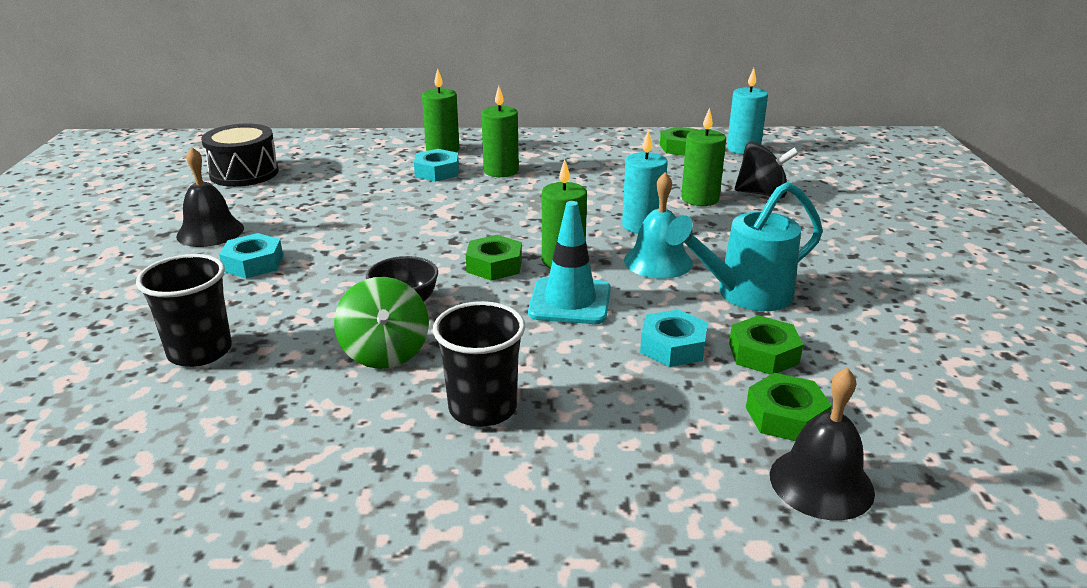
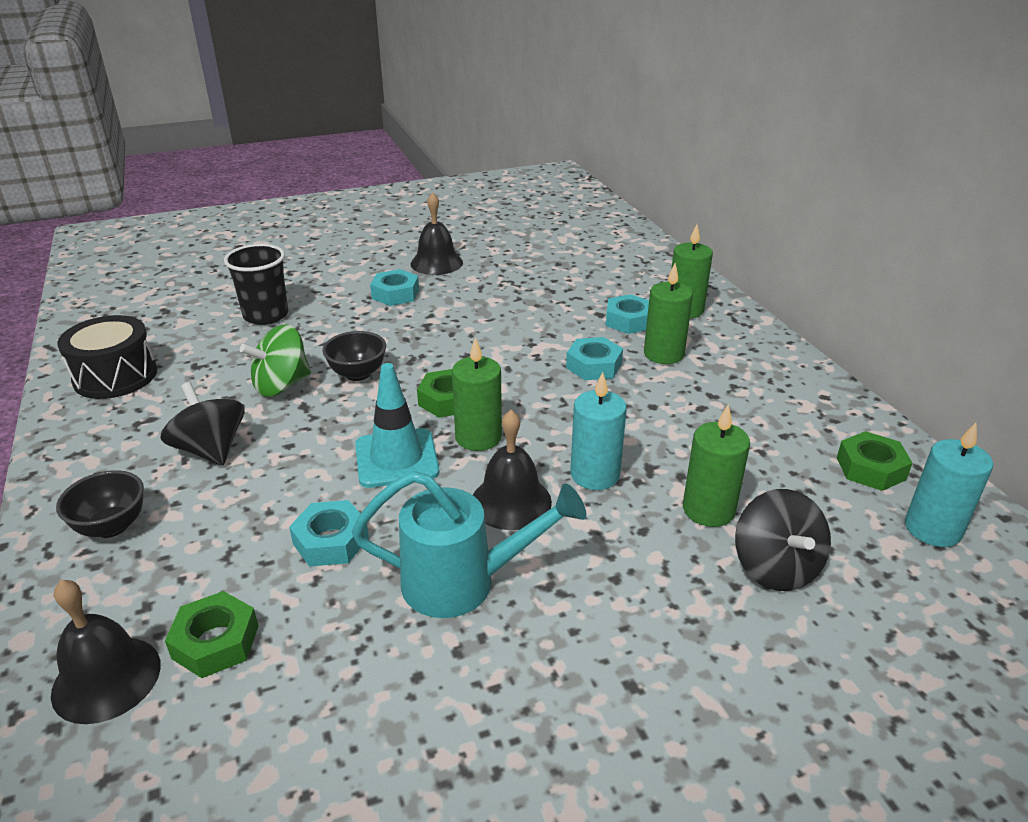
camera: 70 degrees right, 5 degrees up
black drum [201,123,279,187] -> black drum moved to [57,315,157,399]
black cup [433,301,525,427] -> black spinning top [160,382,245,466]
turquoise bell [624,172,693,279] -> black bell [473,410,552,530]
turquoise watering can [665,182,823,311] -> turquoise watering can turned 135 degrees clockwise [352,471,586,618]
green nut [729,315,803,375] -> none
none -> black bowl [56,470,144,538]
none -> turquoise nut [566,337,623,380]

